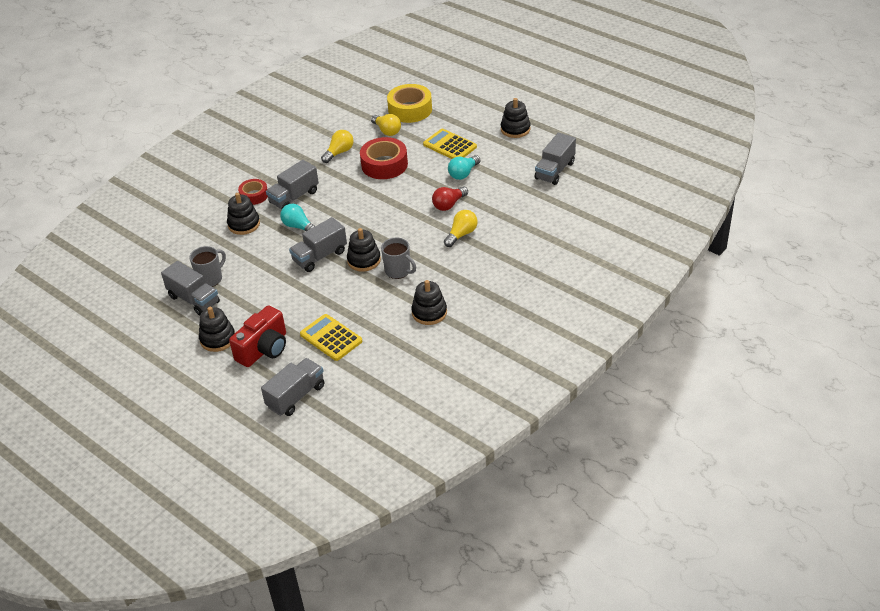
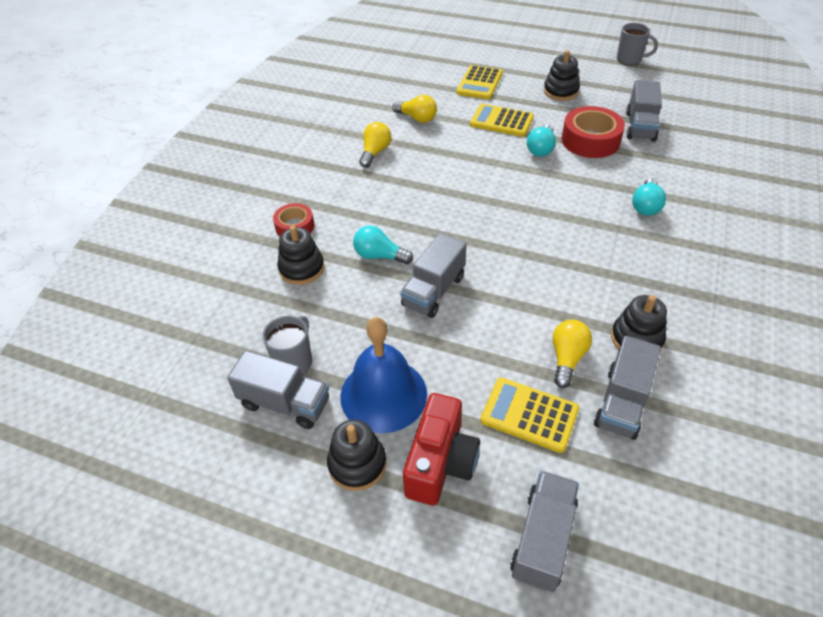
camera: 20 degrees left, 5 degrees up
grey truck [266,160,319,209] -> grey truck moved to [594,336,661,440]
black stacking toy [347,228,381,272] -> none
red tape [360,137,408,179] -> red tape moved to [562,106,625,158]
grey mug [381,237,416,279] -> grey mug moved to [617,23,658,65]
yellow tape [387,84,432,123] -> none
red light bulb [432,187,468,211] -> none
yellow light bulb [444,210,478,247] -> yellow light bulb moved to [553,320,592,388]
none -> blue bell [340,317,427,433]
none -> yellow calculator [456,65,503,100]
none -> turquoise light bulb [632,178,666,216]

